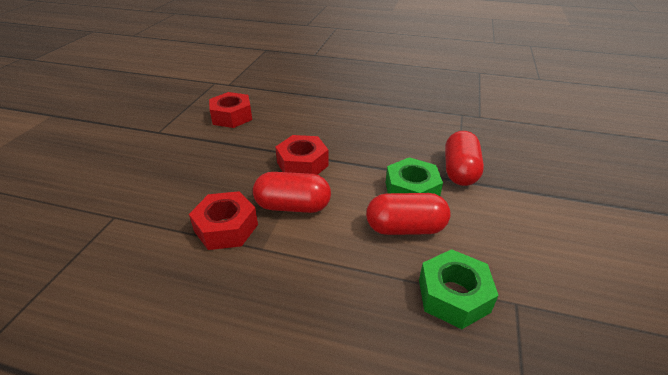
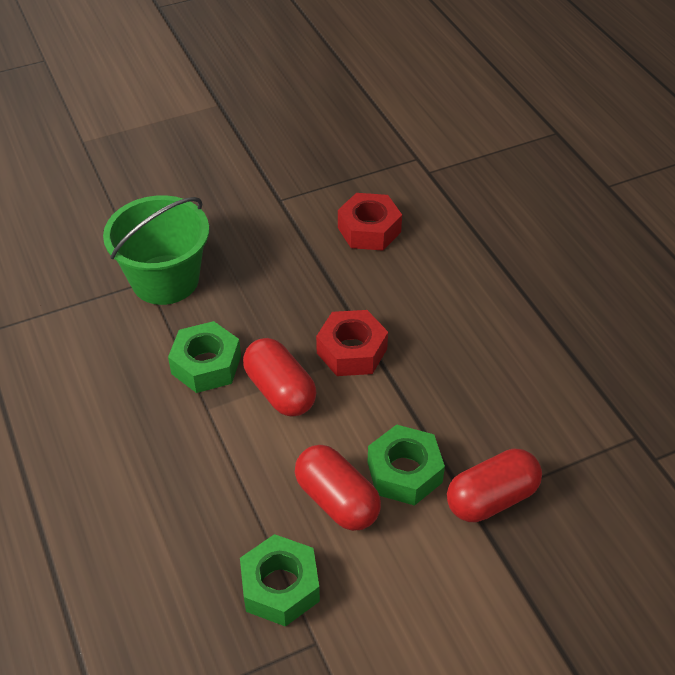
camera: 50 degrees right, 10 degrees up
red nut [189,191,258,250] -> green nut [168,321,241,393]
none -> green bucket [103,195,209,305]

